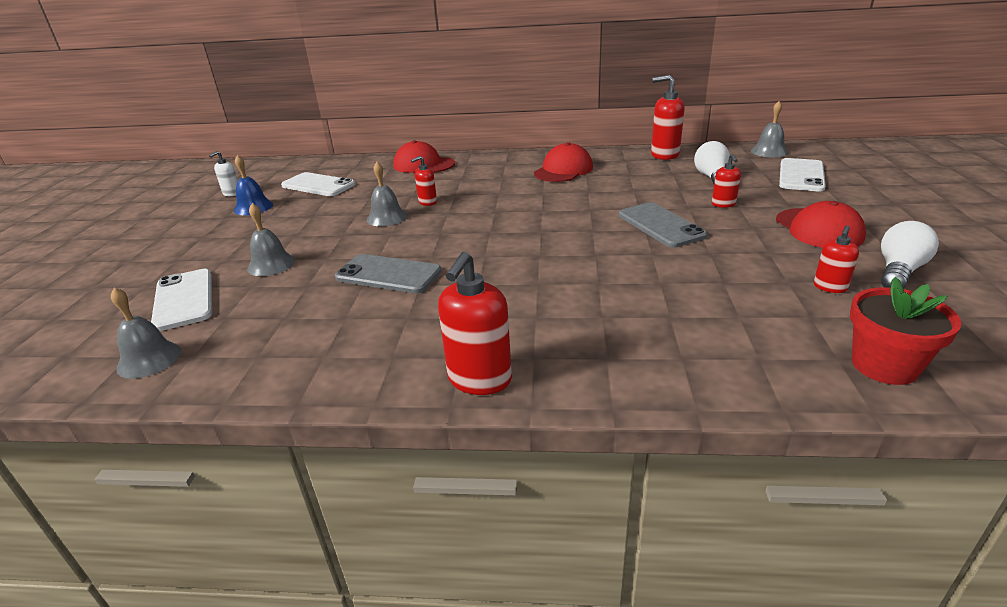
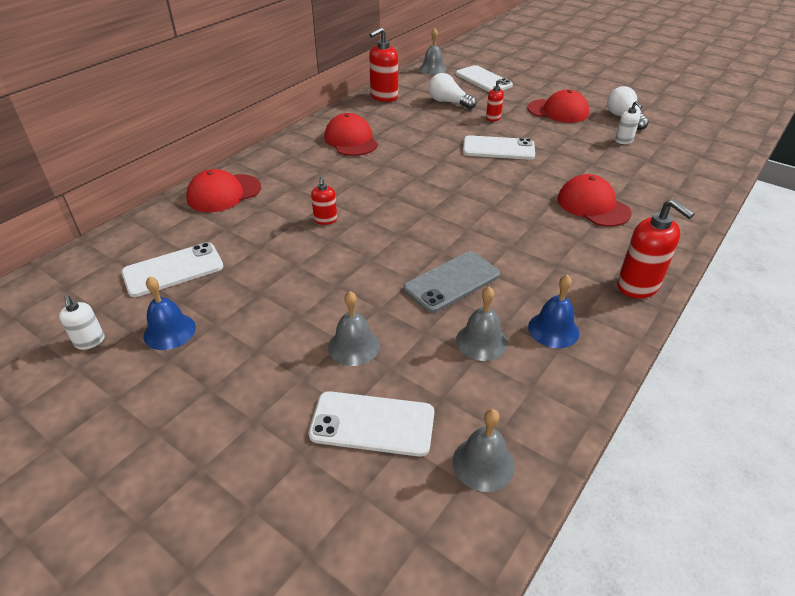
camera: 60 degrees left, 10 degrees up
grey bell [367,162,407,227] -> grey bell moved to [456,286,507,361]
grey phone [619,202,707,248] -> white phone [463,135,535,160]
red soap dispenser [814,225,859,293] -> white soap dispenser [615,101,643,144]
red flower pot [850,277,961,385] -> none
none -> blue bell [528,275,579,348]
none -> red cap [557,174,632,227]

